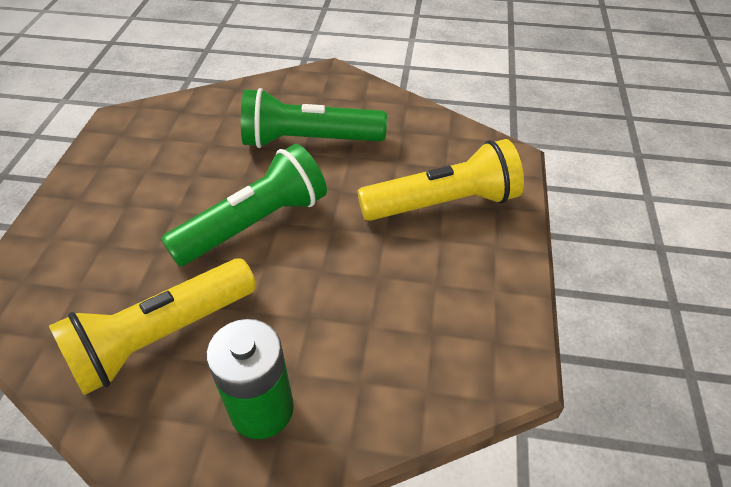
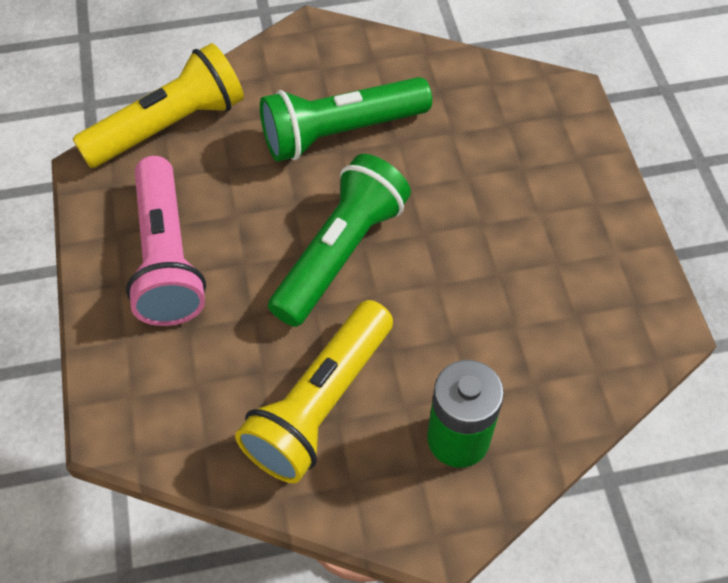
camera: 20 degrees left, 10 degrees up
yellow flashlight [357,139,524,221] -> yellow flashlight moved to [73,43,244,168]
none -> pink flashlight [126,156,206,326]

